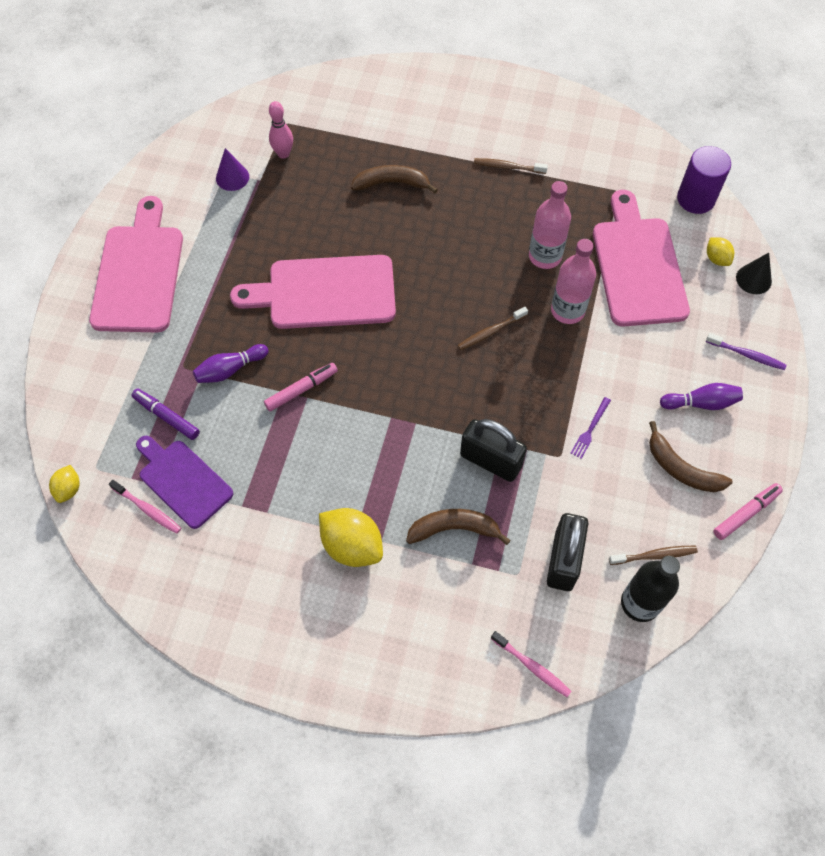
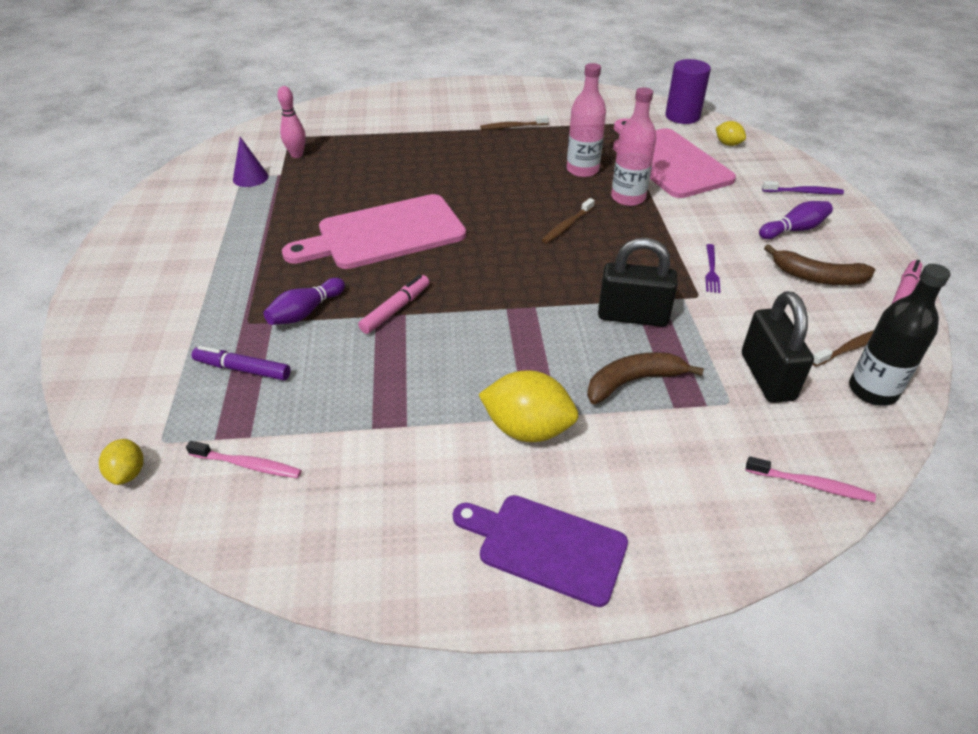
camera: 20 degrees left, 20 degrees down
pink cutting board [89,196,183,332] -> none
purple cutting board [136,436,233,529] -> purple cutting board moved to [453,495,628,607]
brown banana [351,165,438,193] -> none
black cone [736,253,772,294] -> none

